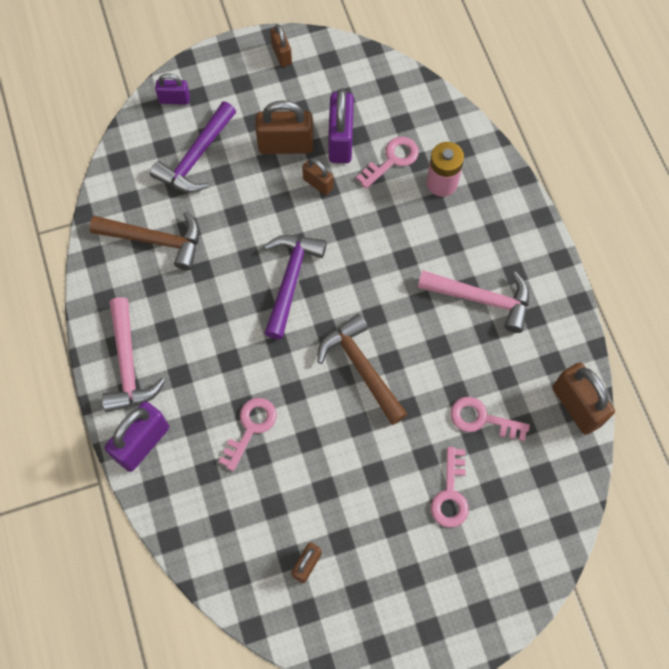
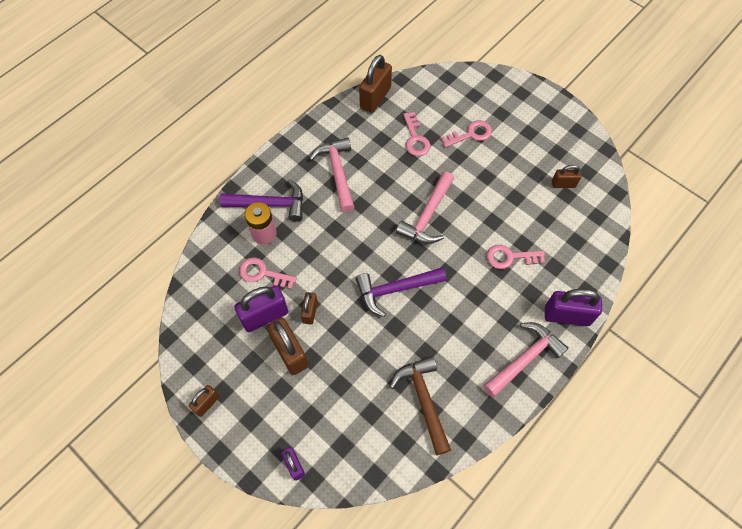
camera: 120 degrees left, 5 degrees down
purple hammer [150,101,236,193] -> purple hammer moved to [220,179,303,221]
brown hammer [317,314,408,425] -> pink hammer [396,172,454,244]

